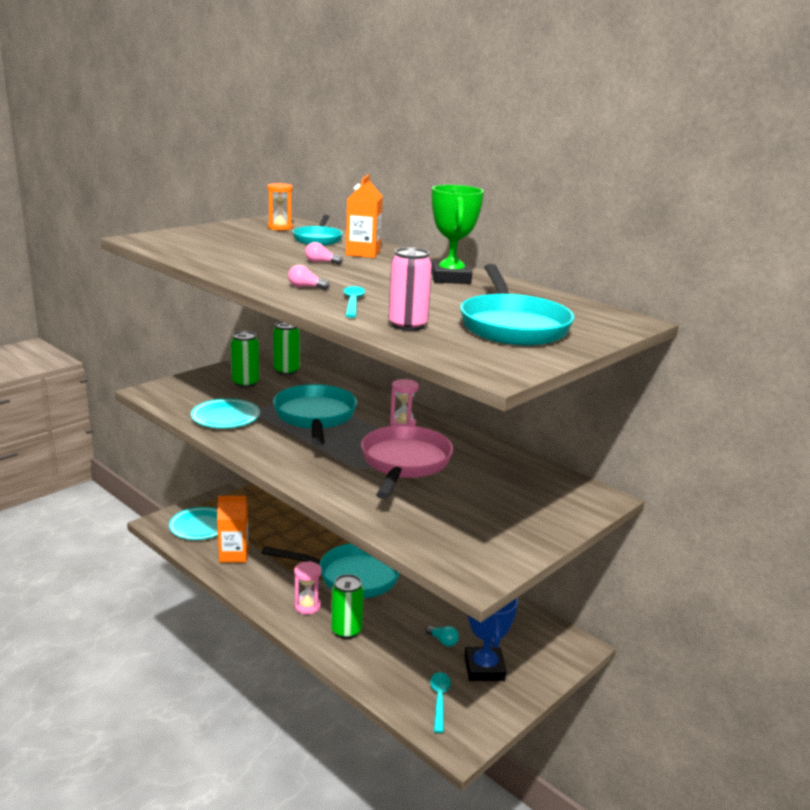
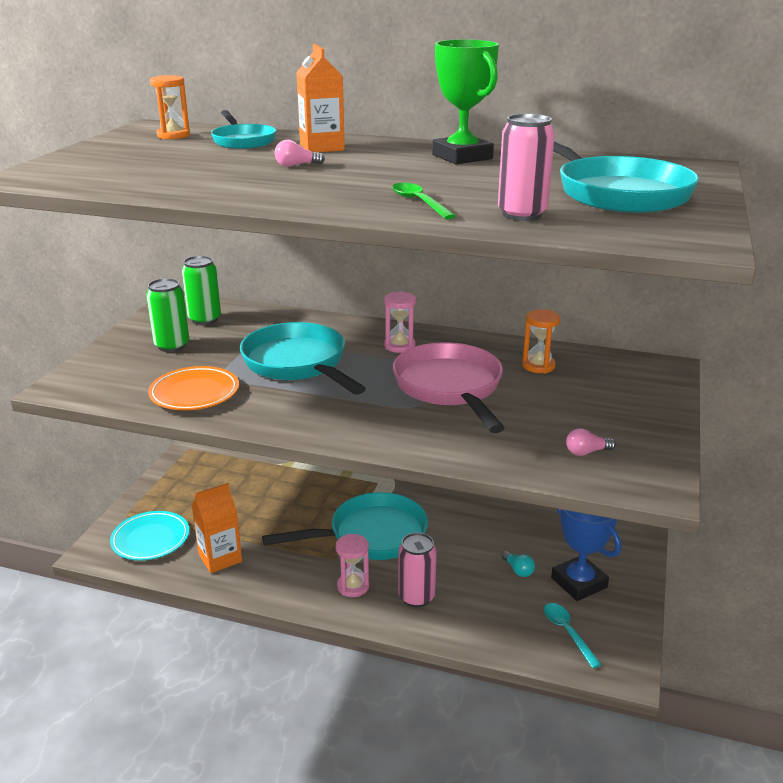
camera: 25 degrees left, 5 degrees up
turquoise plate [191,399,260,428] -> orange plate [148,366,239,410]
pink light bulb [288,265,329,290] -> pink light bulb moved to [566,428,616,456]
green can [331,574,364,639] -> pink can [398,532,437,608]
turquoise spoon [343,286,365,318] -> green spoon [392,183,456,219]
turquoise light bulb [426,626,459,646] -> turquoise light bulb turned 45 degrees clockwise [501,551,535,577]
none -> orange hourglass [522,309,560,373]

